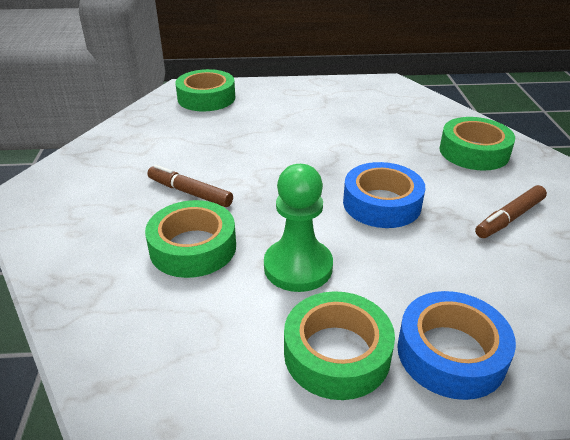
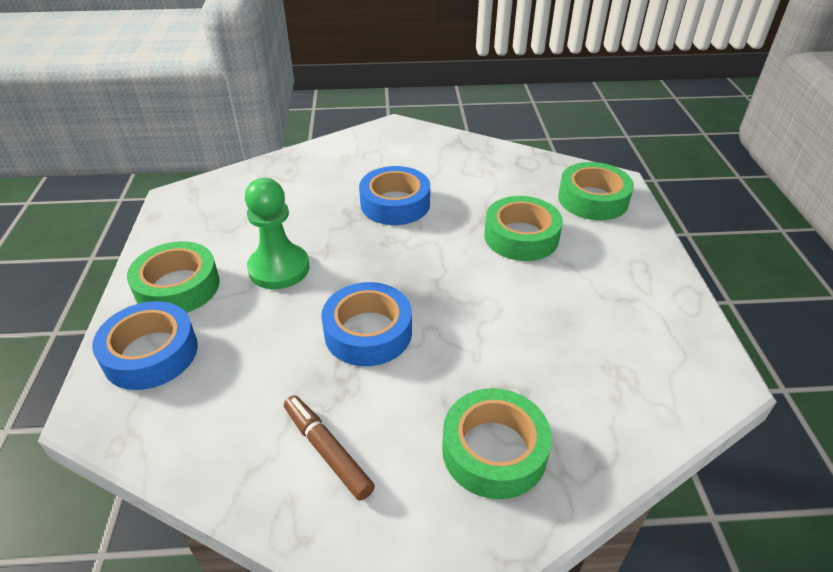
camera: 90 degrees right, 5 degrees up
green tape [145,200,236,278] -> green tape moved to [484,196,563,261]
brown marker [147,165,233,207] -> blue tape [359,166,430,225]

